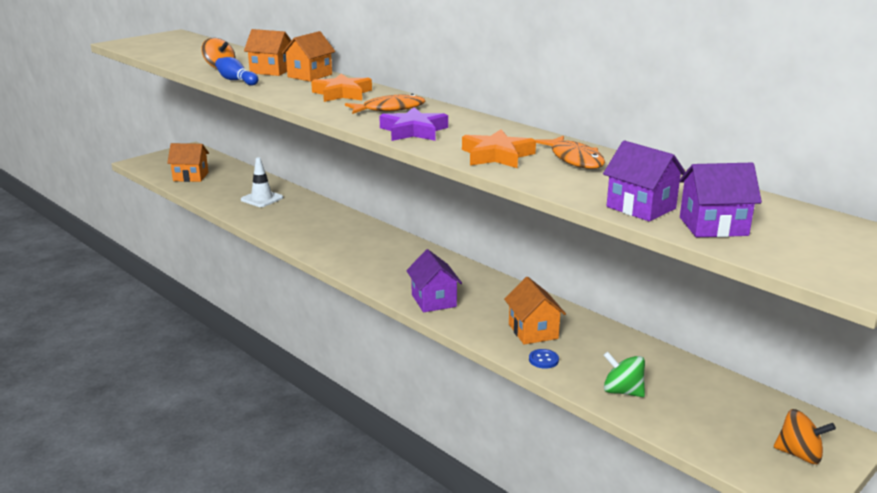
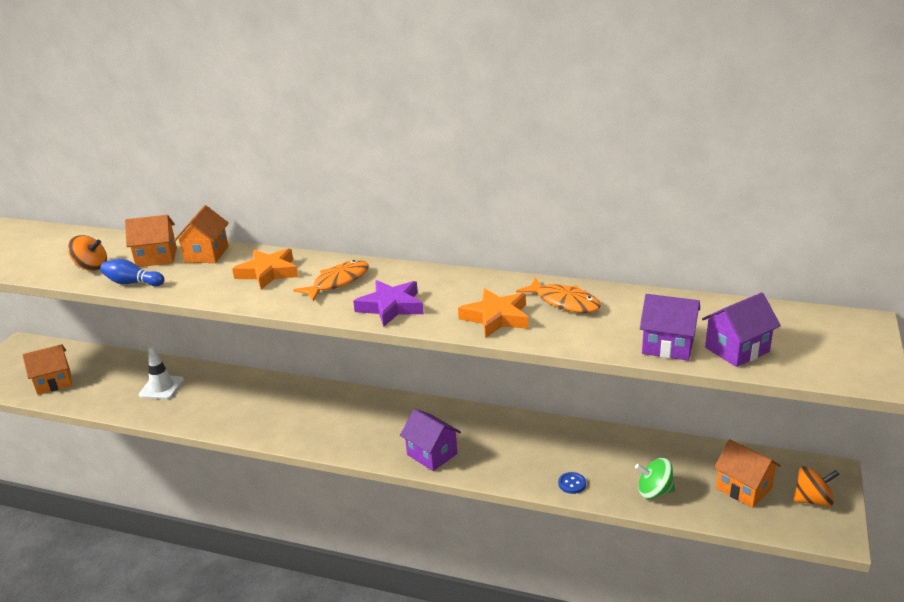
camera: 25 degrees left, 5 degrees up
orange house [504,277,566,345] -> orange house moved to [714,439,781,508]

